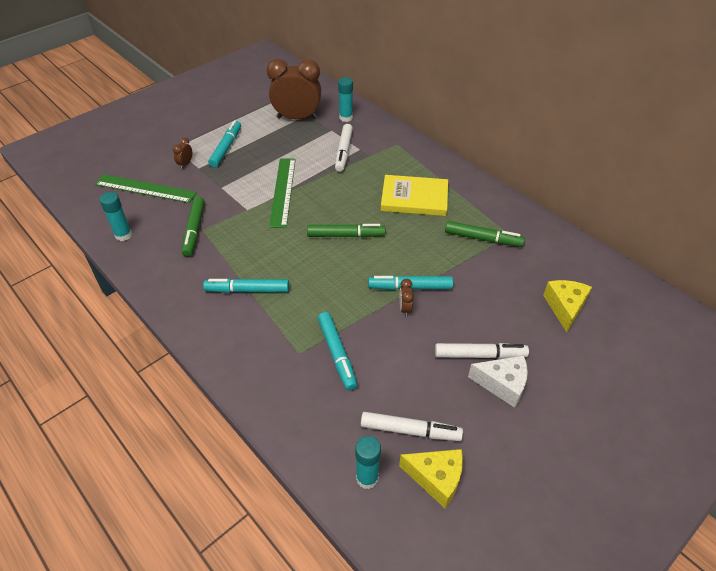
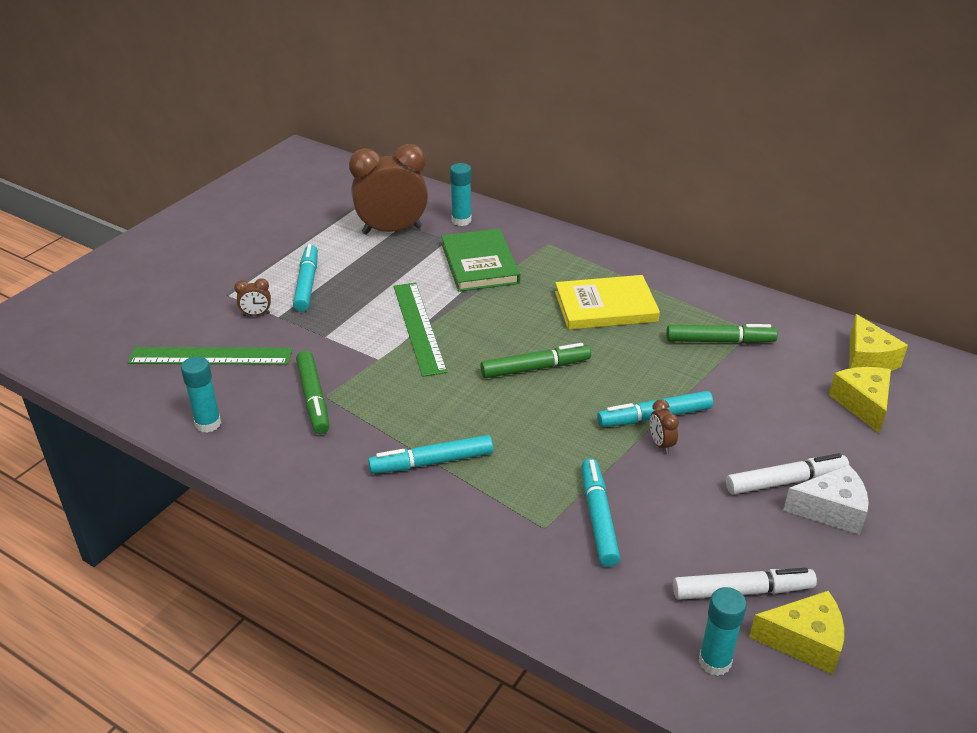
camera: 15 degrees left, 10 degrees down
brown clock [173,137,192,169] -> brown clock turned 105 degrees counterclockwise [234,278,271,316]
turquoise marker [318,312,358,391] -> turquoise marker turned 150 degrees counterclockwise [582,459,620,567]
white marker [335,124,353,172] -> green book [441,228,520,292]
none -> yellow cheese [849,314,908,371]

